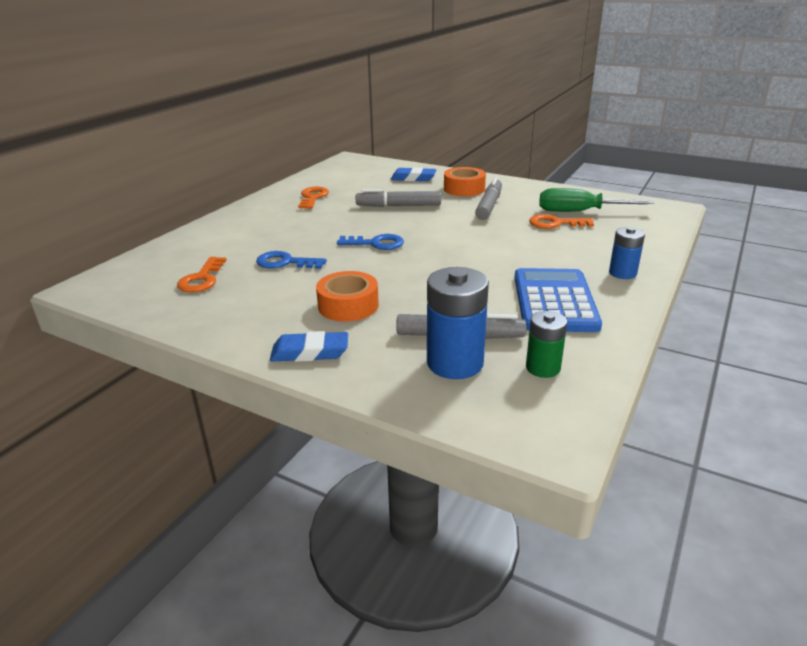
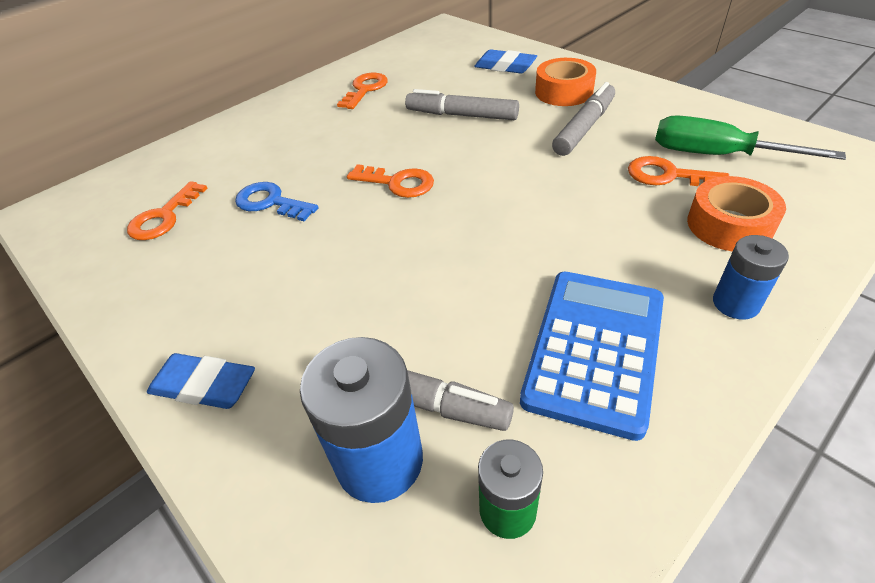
camera: 20 degrees right, 15 degrees up
orange tape [316,271,379,322] -> orange tape moved to [687,176,786,251]
blue key [337,234,404,250] -> orange key [347,164,434,198]

